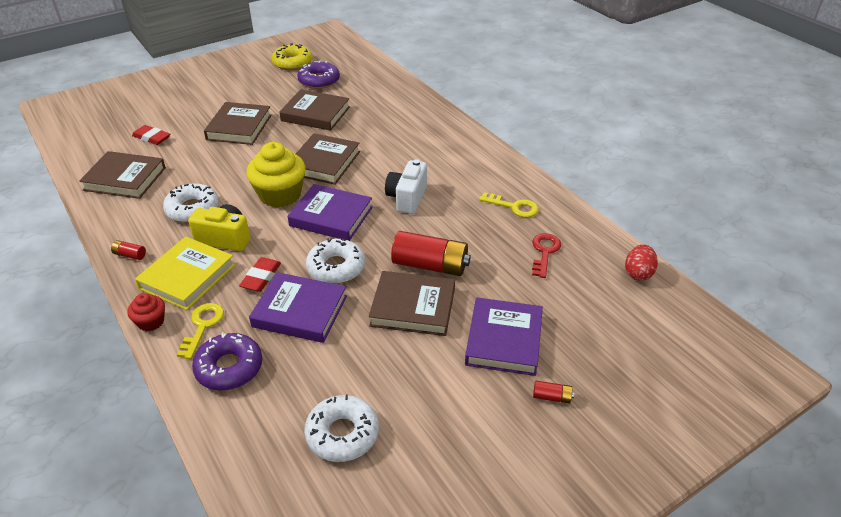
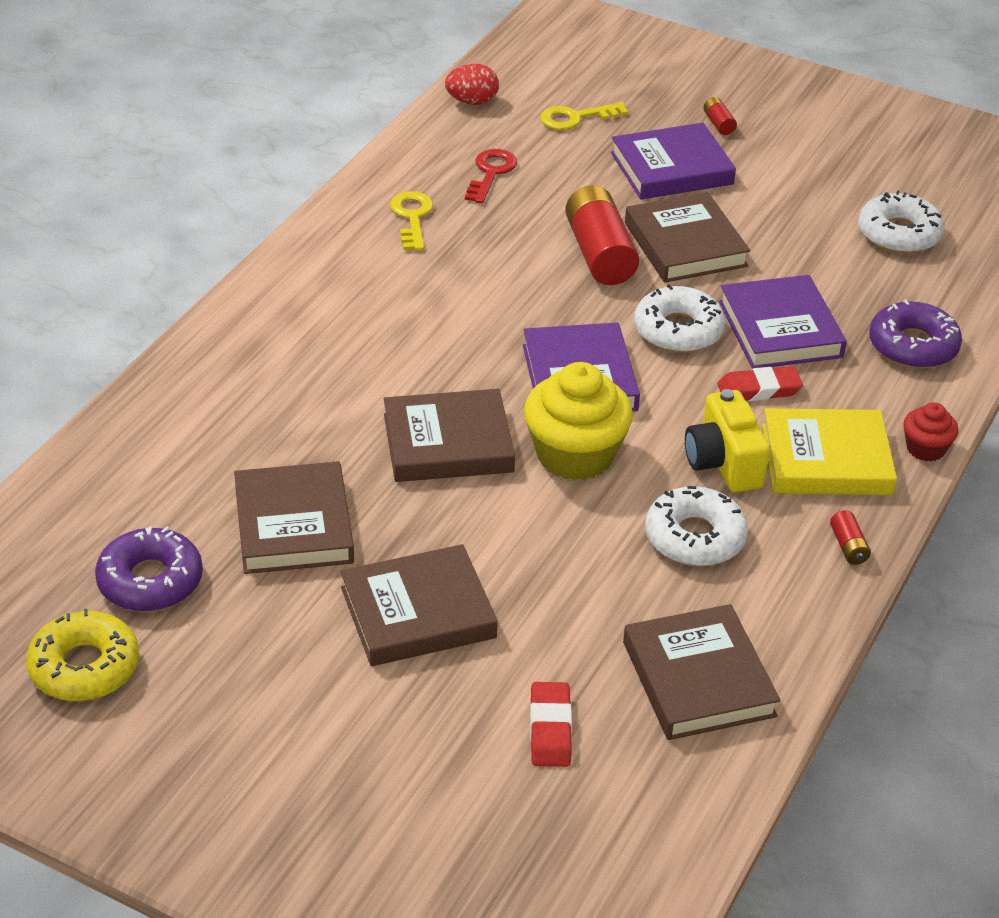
camera: 120 degrees left, 0 degrees up
yellow key [177,303,224,359] -> yellow key moved to [540,102,628,130]
white camera [385,159,427,214] -> none
red key [532,233,561,278] -> red key turned 120 degrees clockwise [465,149,517,204]

